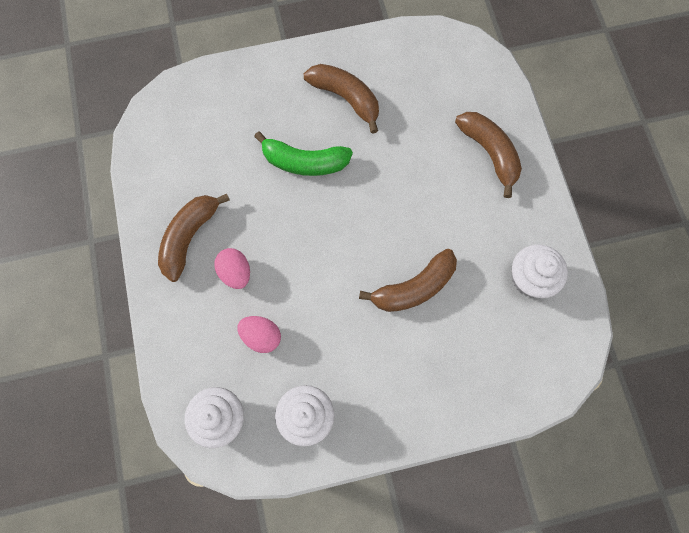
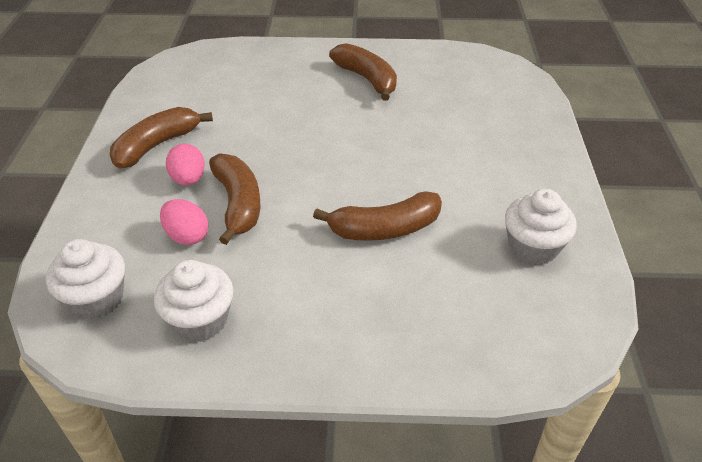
camera: 15 degrees right, 30 degrees down
green banana [254,131,353,176] -> none
brown banana [455,112,522,198] -> brown banana moved to [209,153,260,245]

